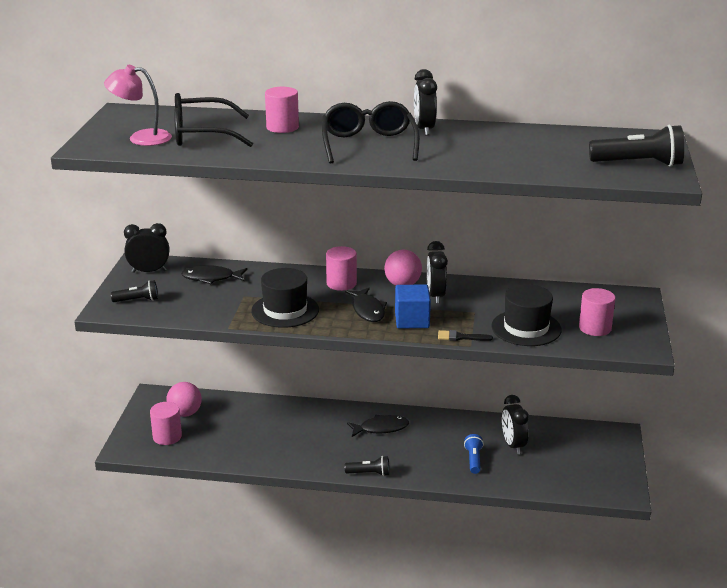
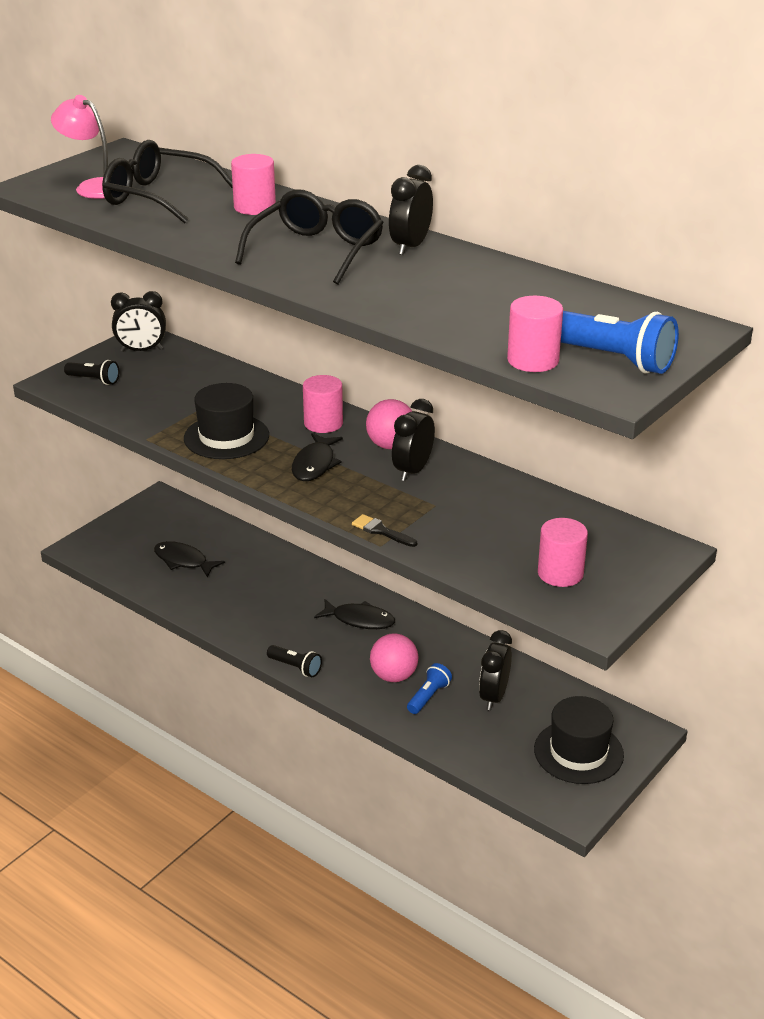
camera: 30 degrees right, 5 degrees up
black clock [124,223,169,273] -> black clock turned 150 degrees clockwise [111,291,166,352]
pink cylinder [150,402,182,445] -> pink cylinder moved to [507,296,563,372]
pink ball [166,382,202,417] -> pink ball moved to [370,633,418,682]
black fish [181,265,247,284] -> black fish moved to [154,541,225,577]
blue cube [395,284,431,329] -> none
black hat [491,284,562,346] -> black hat moved to [534,696,624,784]
black flashlight [589,125,684,167] -> blue flashlight [561,311,679,374]

